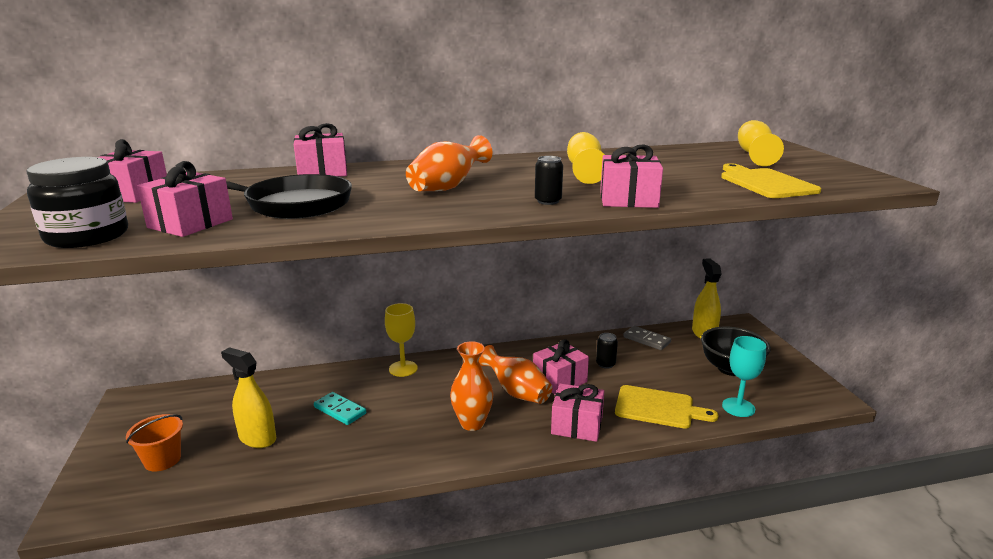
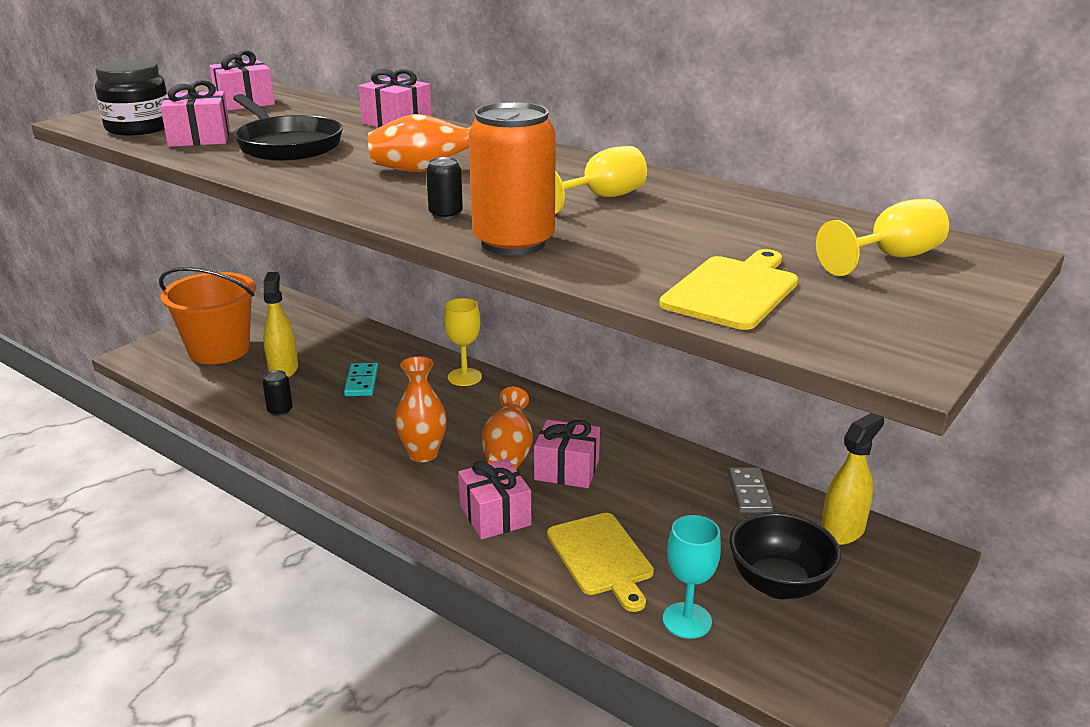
camera: 50 degrees right, 5 degrees up
orange bucket [126,414,183,472] -> orange bucket [159,267,256,364], size x1.90
black can [596,333,618,369] -> black can moved to [262,370,293,416]
pink gift [600,144,663,208] -> orange can [469,102,556,255]

